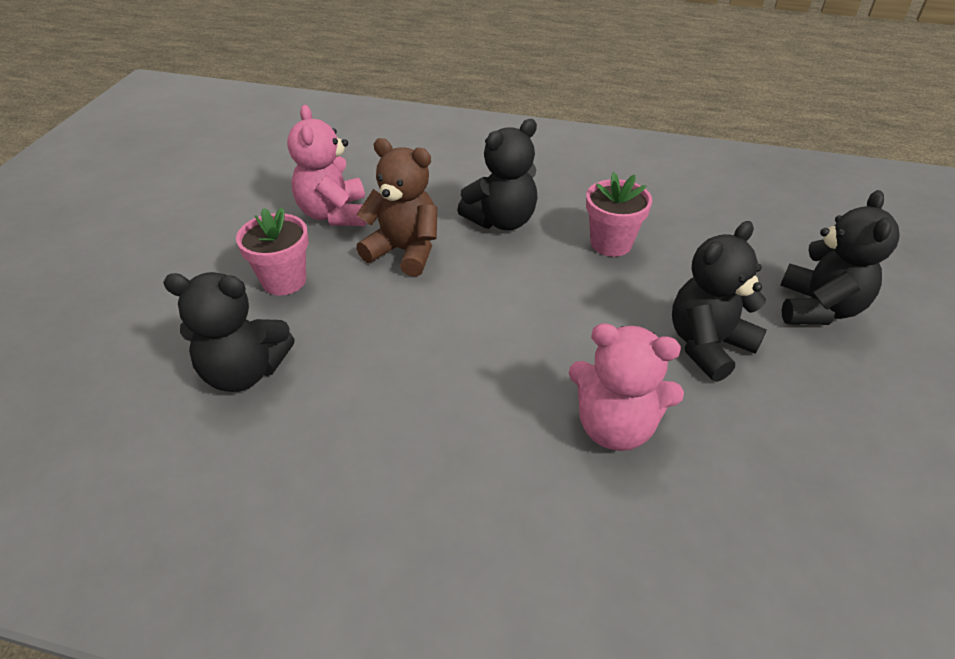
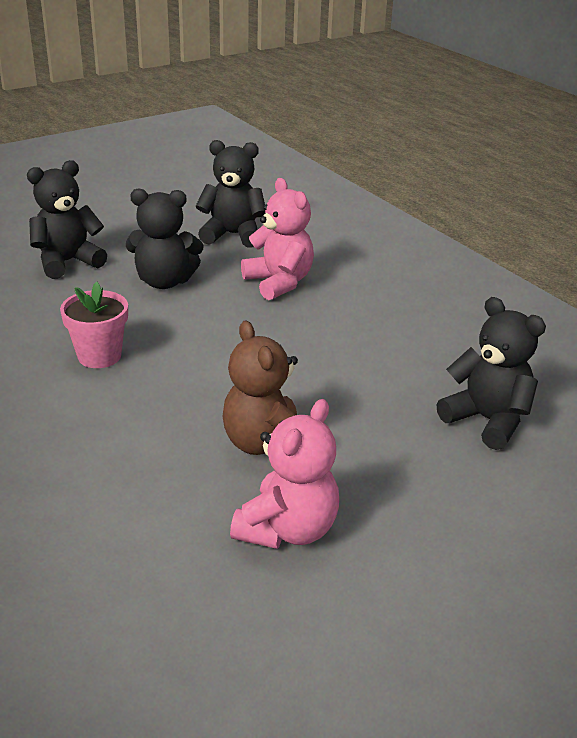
camera: 140 degrees left, 10 degrees down
pink flower pot [236,208,308,295] -> none
black teddy bear [457,119,538,230] -> black teddy bear moved to [196,140,265,248]

